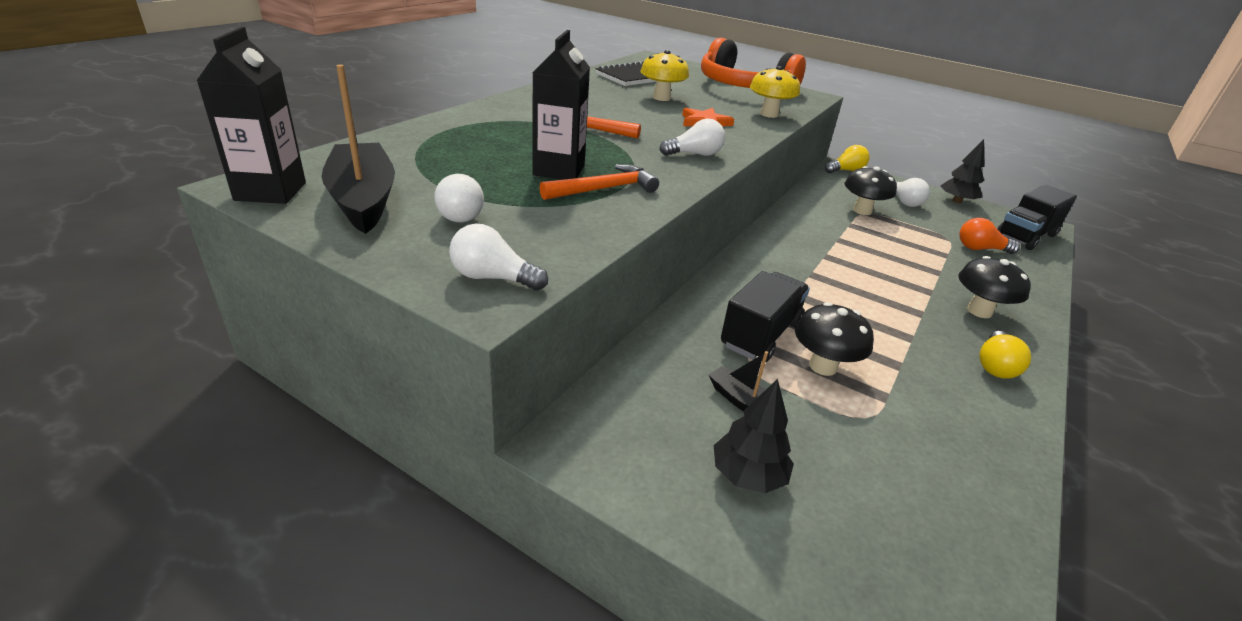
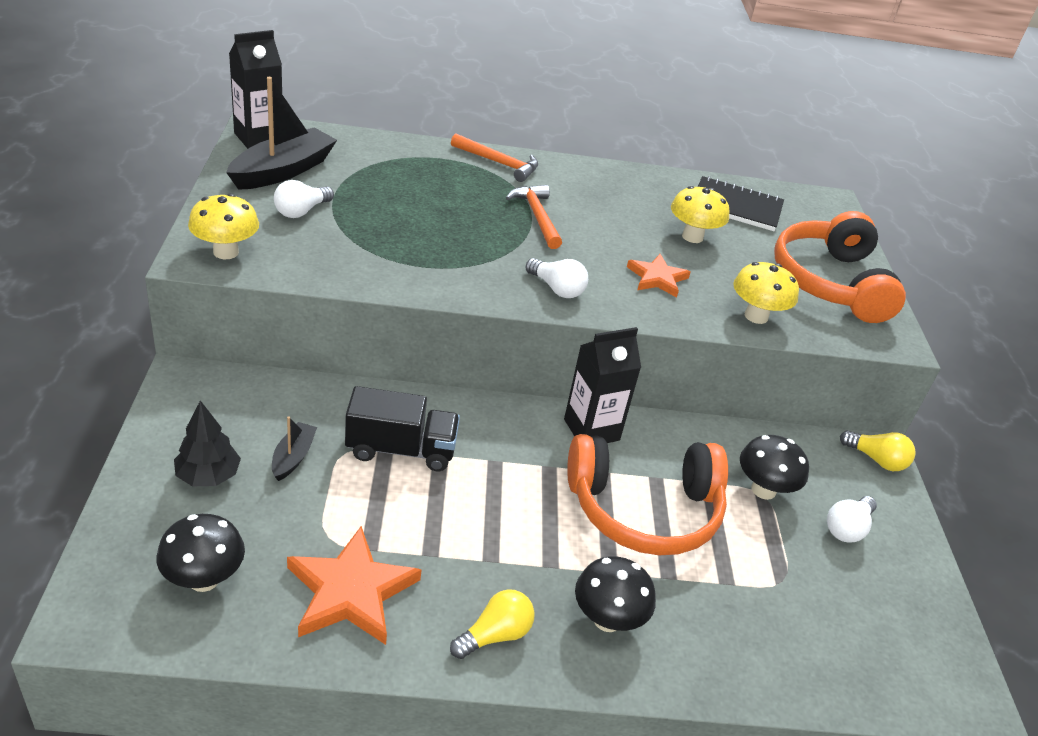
camera: 55 degrees right, 5 degrees up
white light bulb [449,224,548,291] -> yellow mushroom [188,193,259,259]
black carton [532,30,590,180] -> black carton moved to [564,327,641,443]
orange hammer [539,164,659,200] -> orange hammer moved to [451,134,538,182]
black mushroom [795,302,874,376] -> black mushroom moved to [157,514,245,592]
black tree [941,139,985,203] -> none
orange light bulb [959,218,1020,254] -> none
yellow light bulb [979,331,1031,379] -> yellow light bulb turned 150 degrees clockwise [450,589,535,659]
black truck [997,185,1077,250] -> none
none -> orange star [287,526,422,645]
none -> orange headphones [567,434,728,555]

